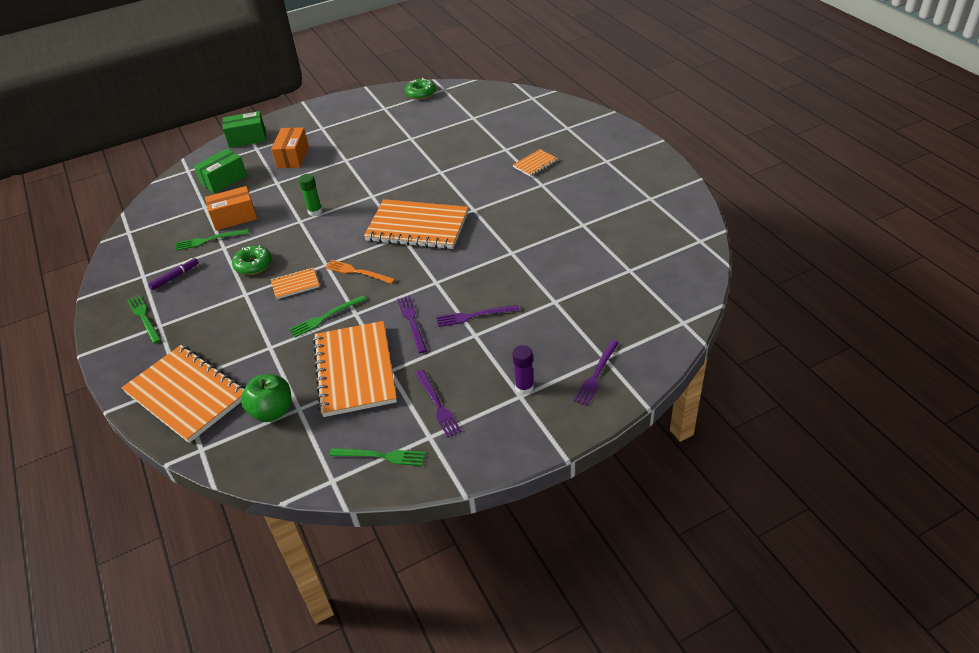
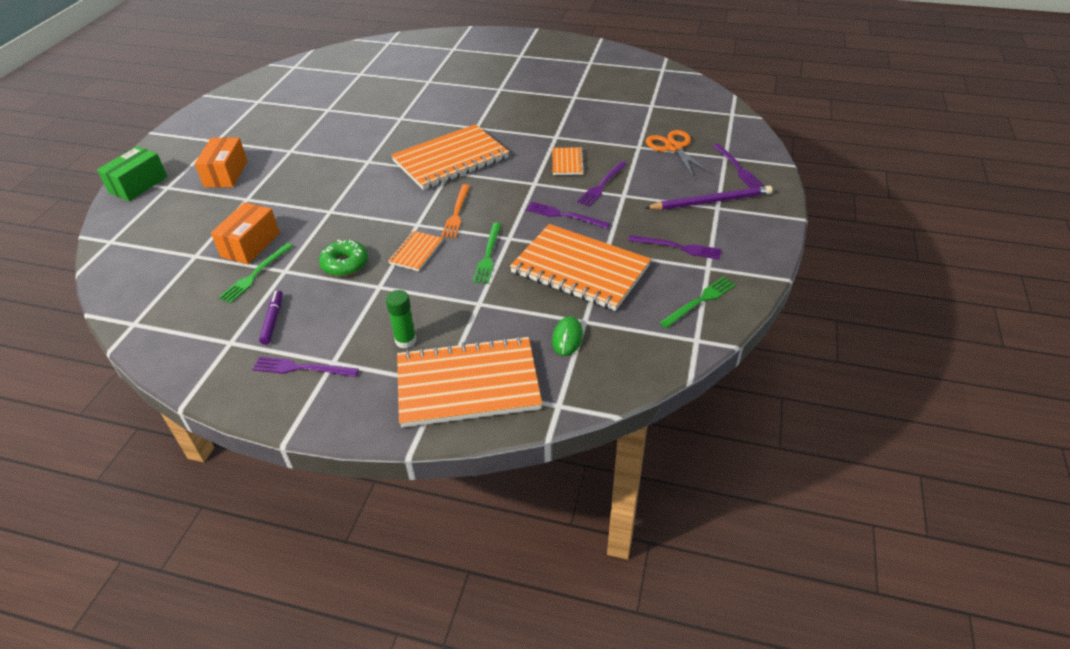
camera: 50 degrees left, 0 degrees up
green fork [127,295,161,344] -> purple fork [252,357,359,377]
green box [194,148,247,194] -> none
green apple [241,374,291,422] -> green mouse [552,316,583,356]
orange box [271,127,309,168] -> orange box turned 45 degrees clockwise [195,137,247,188]
green glue stick [299,174,322,216] -> green glue stick moved to [386,290,417,349]
orange fork [325,260,395,284] -> orange fork turned 60 degrees counterclockwise [441,184,470,238]
green donut [405,78,436,100] -> none
orange notebook [513,149,558,177] -> orange notebook moved to [553,147,585,175]
purple glue stick [513,345,534,395] -> purple pencil [645,185,773,210]
none -> orange scissors [646,130,713,177]

